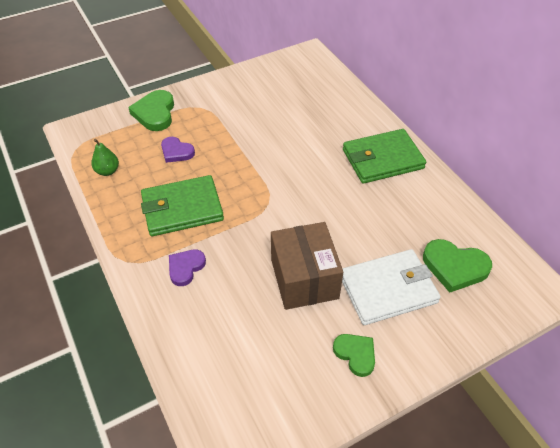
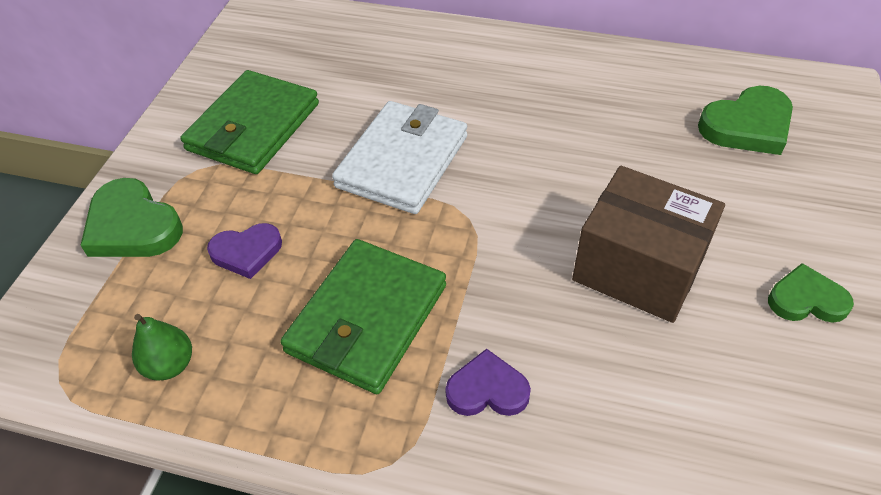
camera: 45 degrees left, 0 degrees up
purple heart [169,249,206,286] -> purple heart turned 105 degrees clockwise [445,349,531,416]
white wallet [342,249,441,325] -> white wallet moved to [332,101,467,214]
green wallet [343,129,426,184] -> green wallet moved to [180,70,319,174]

